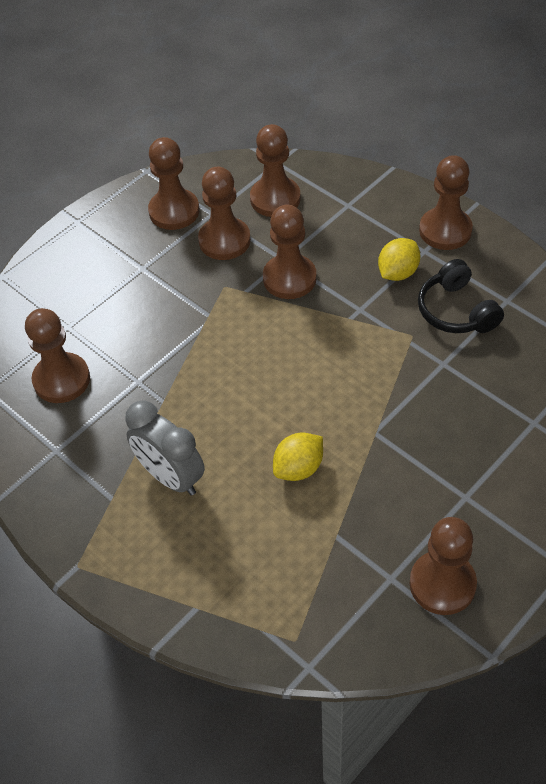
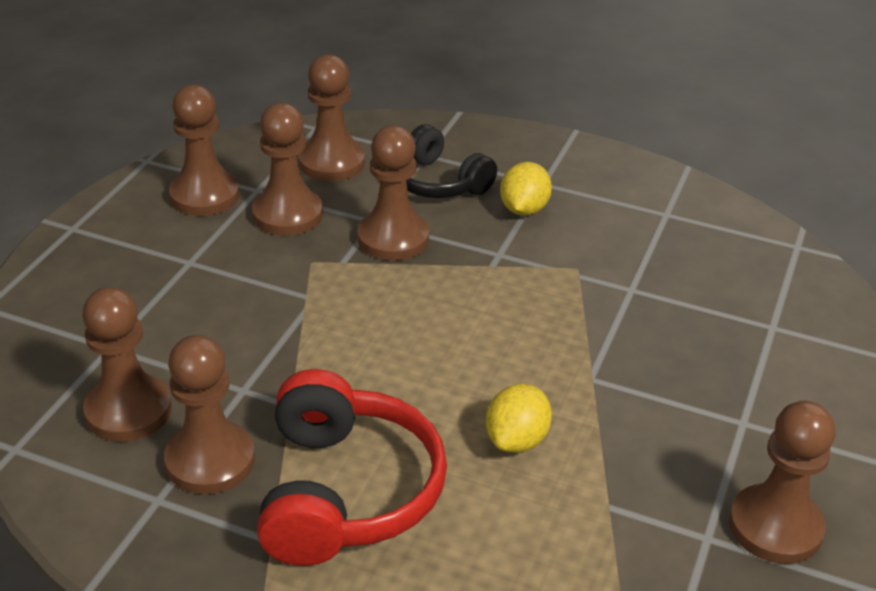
camera: 25 degrees left, 15 degrees down
grey clock [126,401,205,495] -> red headphones [257,369,447,566]
black headphones [418,259,504,333] -> black headphones moved to [406,124,497,198]
brown pawn [419,155,473,250] -> brown pawn moved to [164,335,255,494]

